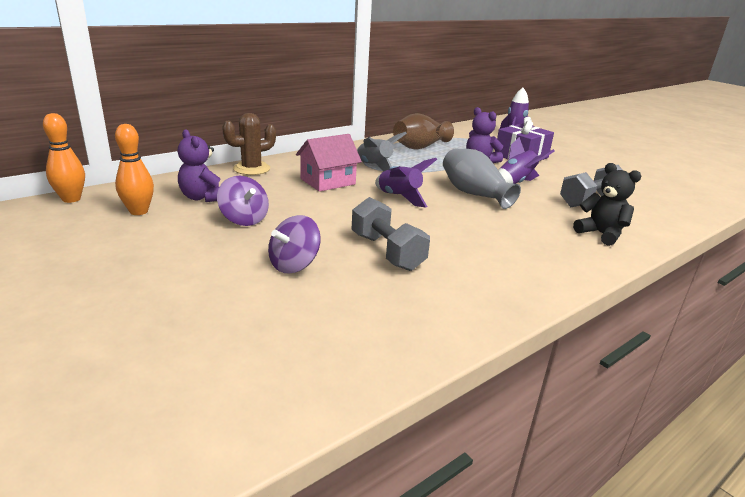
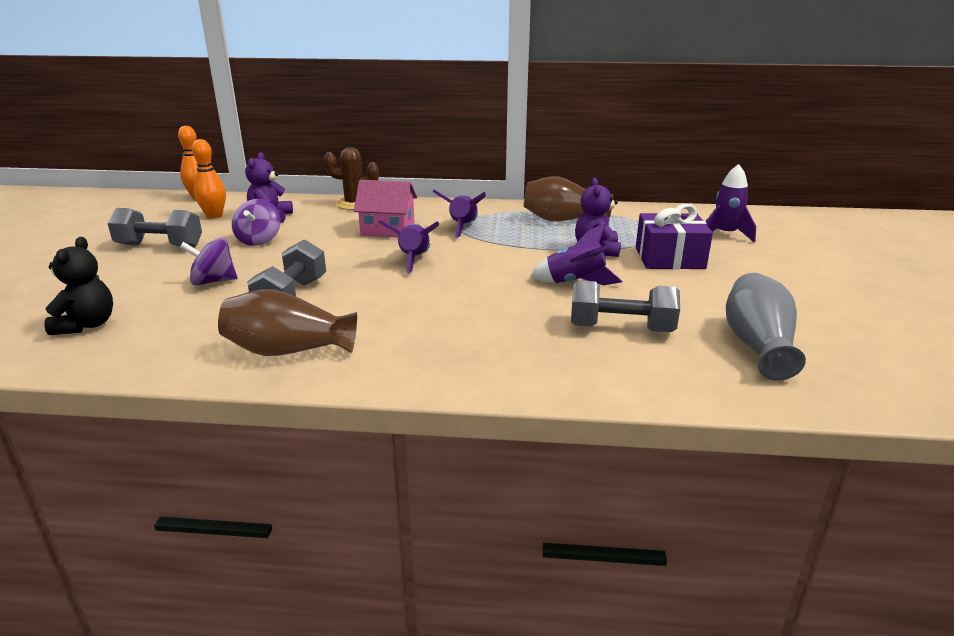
camera: 45 degrees right, 0 degrees up
grey rocket [357,132,407,171] -> purple rocket [432,190,486,238]
grey vase [443,149,521,209] -> grey vase moved to [726,273,806,380]
black teddy bear [573,163,641,246] -> black teddy bear moved to [44,237,113,335]
none -> grey dumbbell [108,208,202,248]
none -> brown vase [218,289,357,356]

